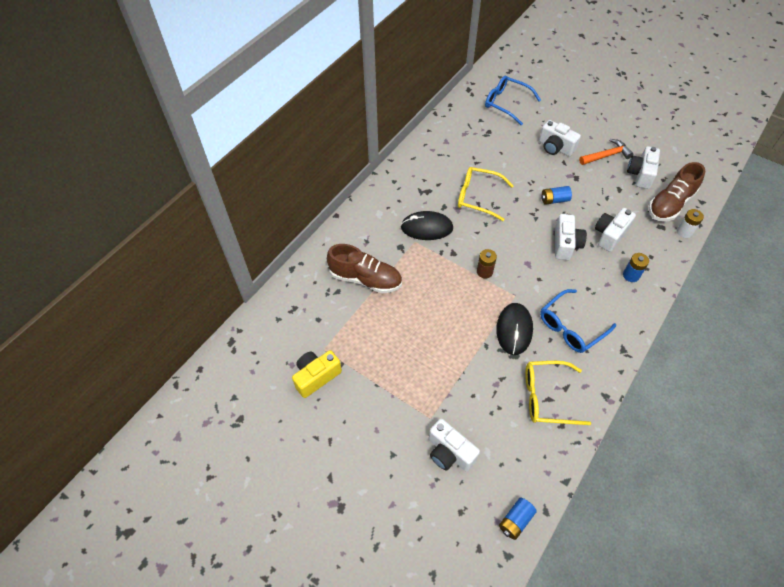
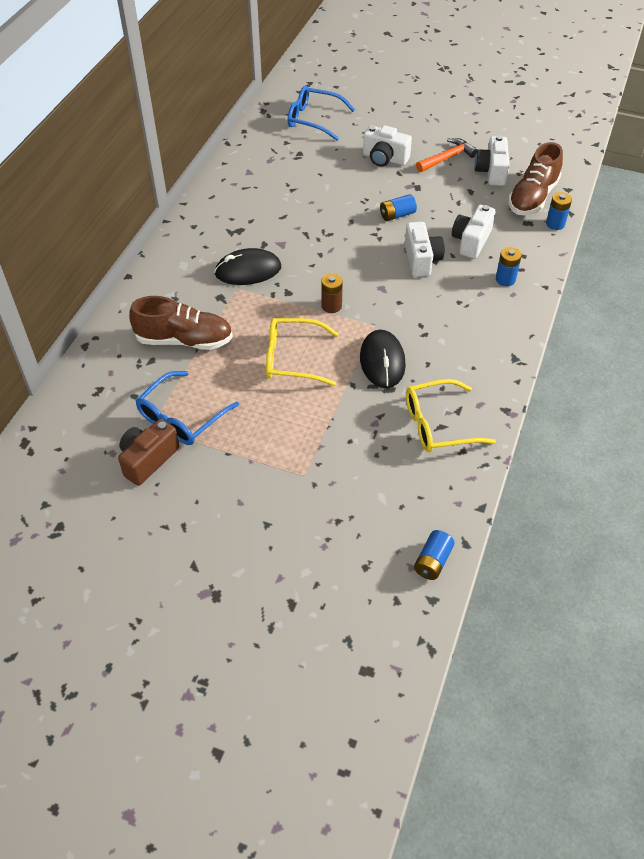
camera: 15 degrees left, 5 degrees down
yellow camera [292,350,342,398] -> brown camera [118,419,179,486]
white camera [429,418,480,471] -> none
yellow glasses [458,167,513,221] -> yellow glasses moved to [266,318,339,386]
blue glasses [540,289,616,353] -> blue glasses moved to [136,371,239,445]
white battery [677,209,704,238] -> blue battery [546,192,572,230]

